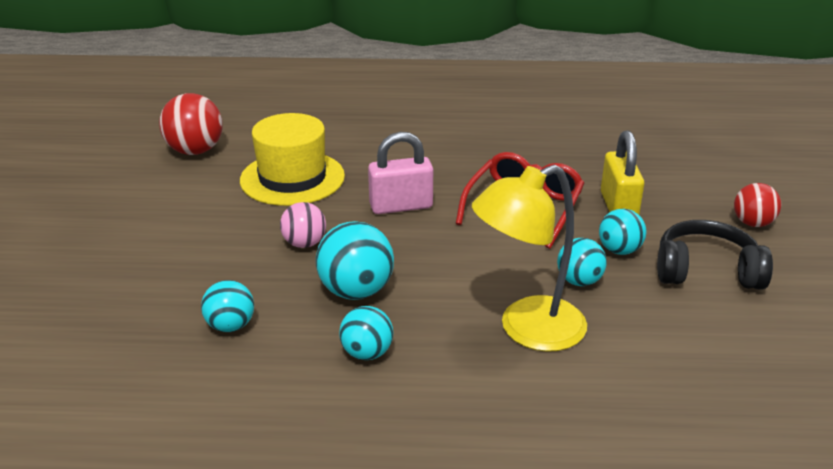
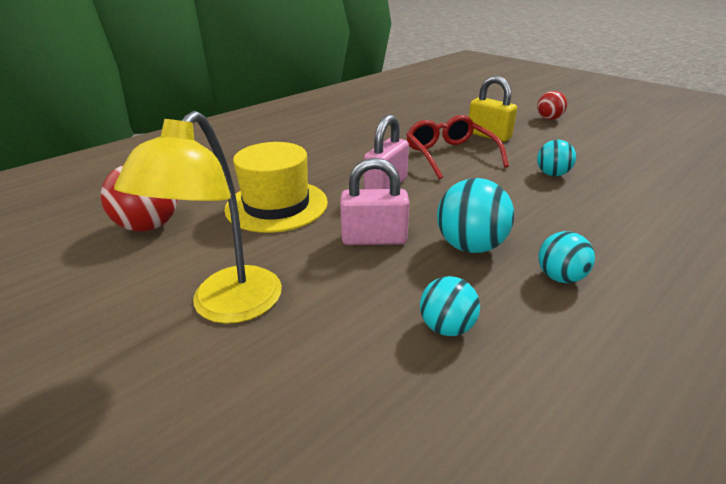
camera: 45 degrees left, 0 degrees up
pink ball [280,202,326,248] -> pink padlock [340,158,409,245]
yellow lamp [472,165,587,352] -> yellow lamp moved to [114,111,282,324]
turquoise ball [599,209,646,255] -> none
black headphones [657,220,773,290] -> none

